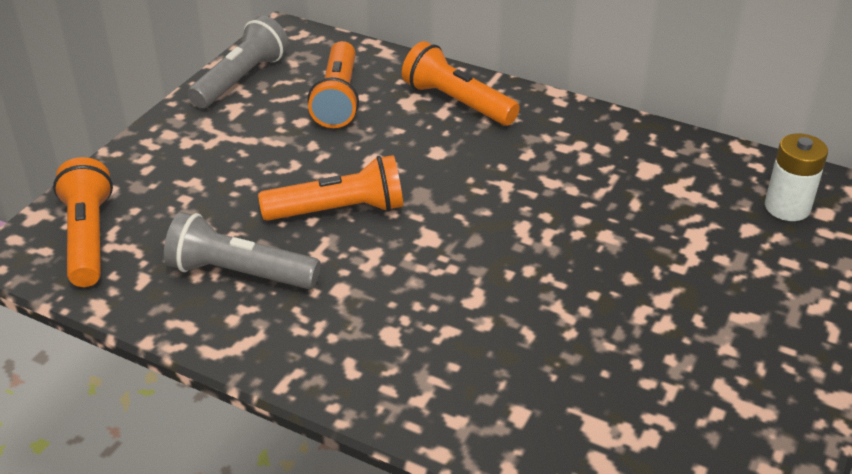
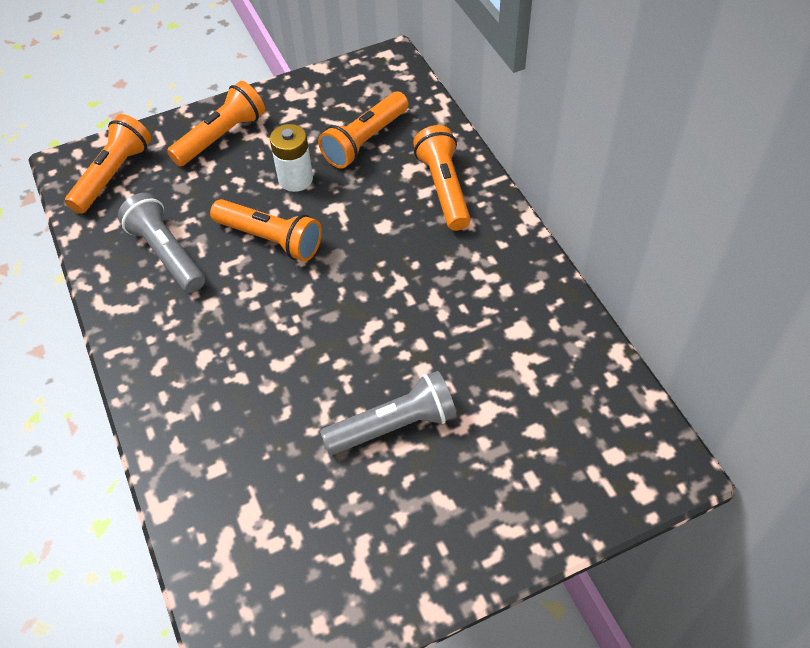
camera: 40 degrees right, 15 degrees up
grey flashlight [188,16,289,108] -> grey flashlight moved to [320,371,457,455]
white battery [765,133,828,221] -> white battery moved to [270,124,313,192]
none -> orange flashlight [167,81,265,166]

